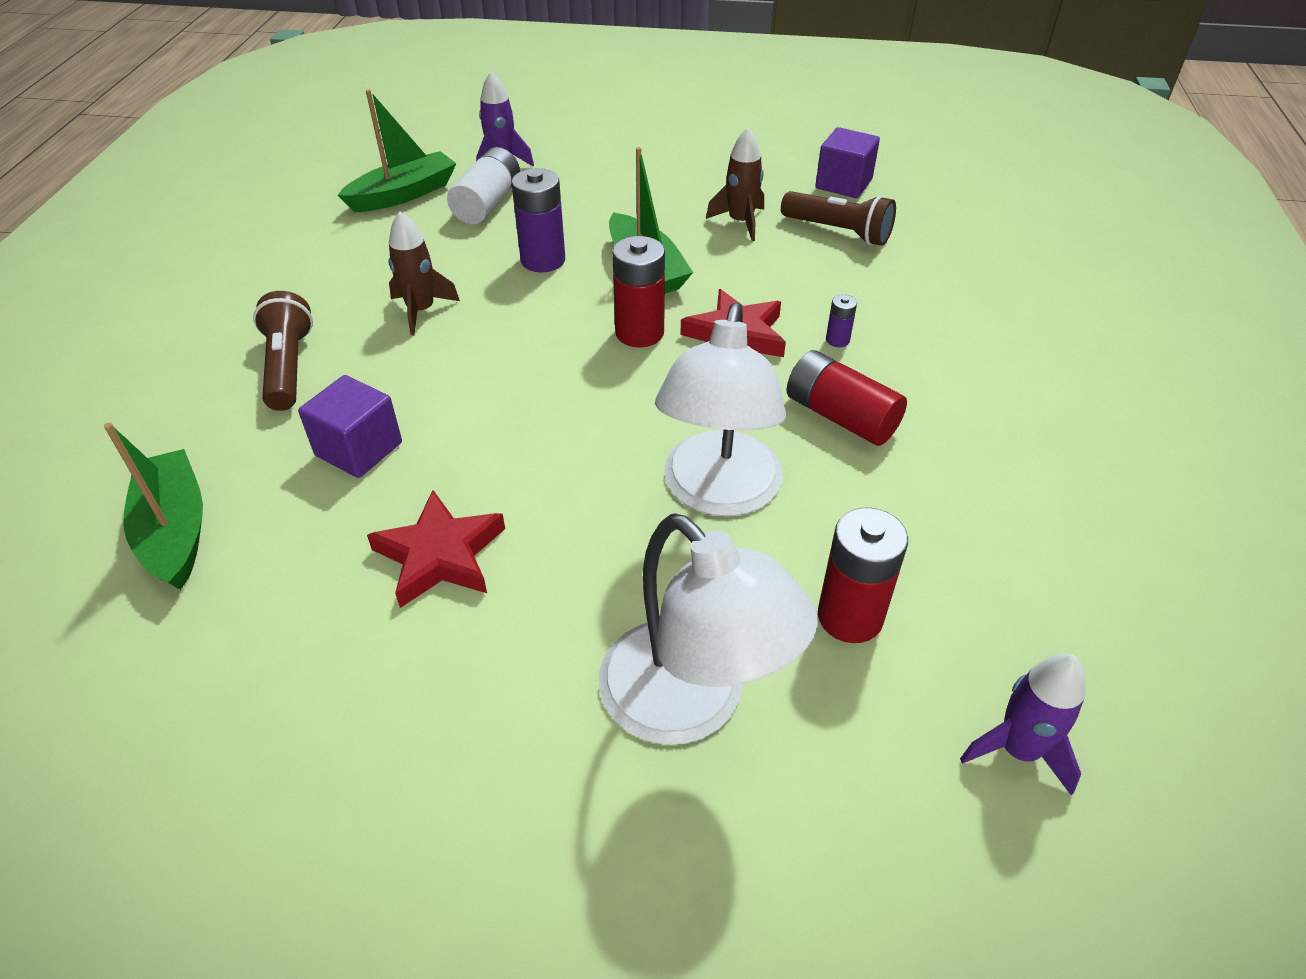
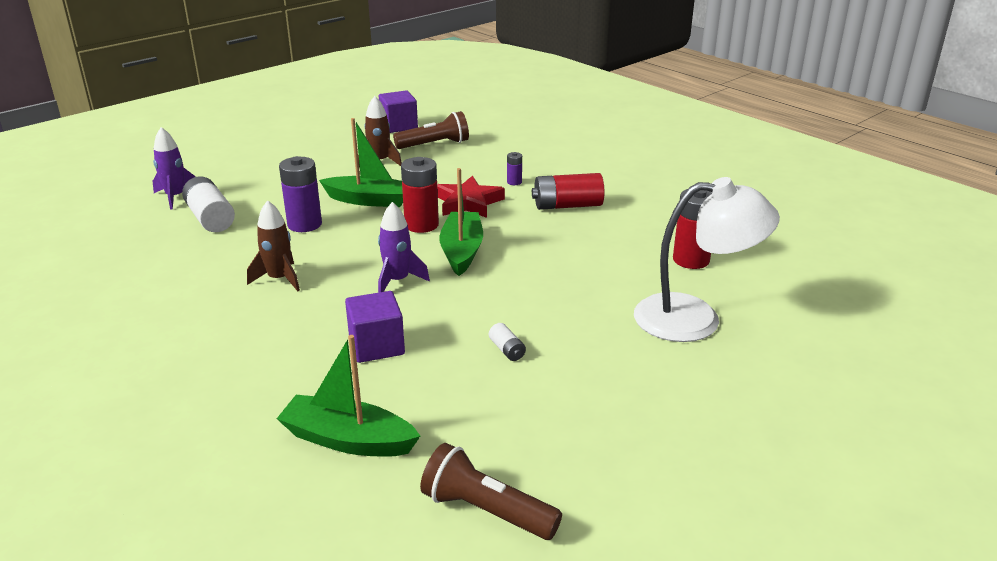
camera: 50 degrees left, 15 degrees down
brown flashlight [253,291,313,411] -> brown flashlight moved to [420,443,562,540]
green boat [338,89,457,212] -> green boat moved to [439,168,483,276]
red star [367,490,505,608] -> white battery [489,323,526,361]
white lamp [655,303,786,517] -> none
purple rocket [960,653,1086,796] -> purple rocket moved to [378,202,430,293]

